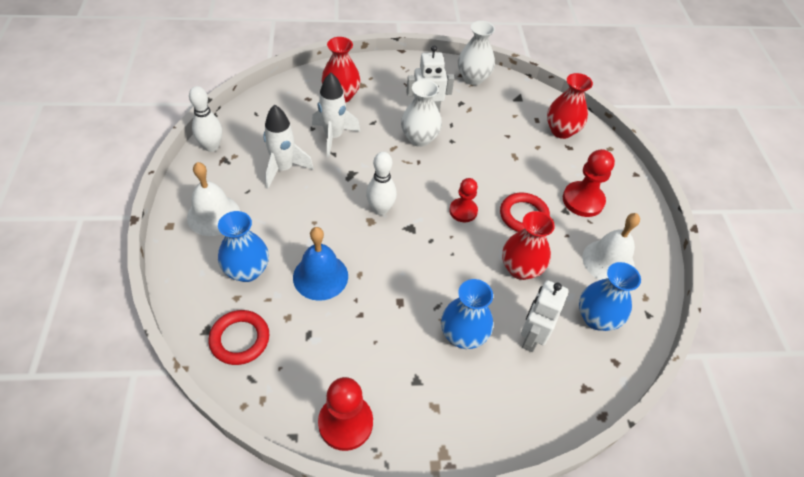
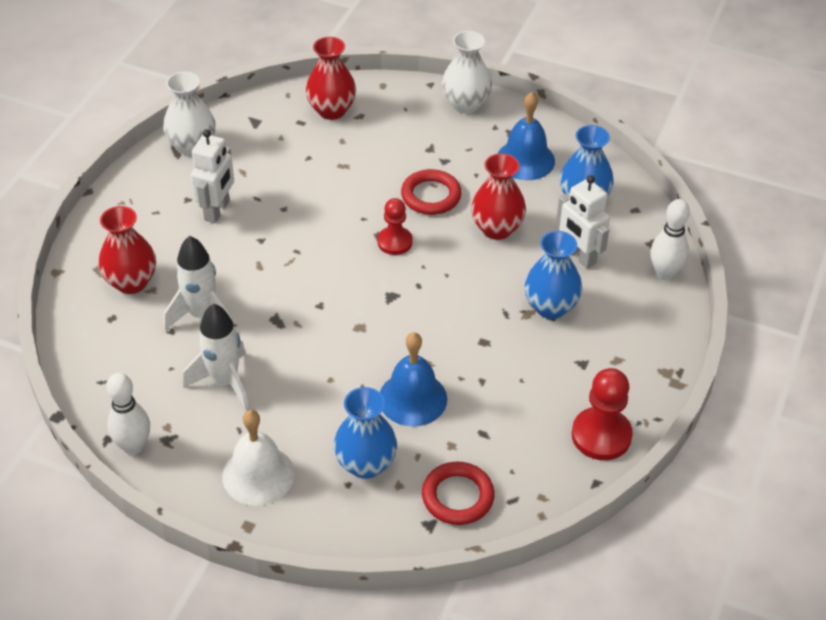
camera: 60 degrees left, 5 degrees down
white bowling pin [366,152,397,215] -> white bowling pin moved to [650,199,690,280]
white vase [401,80,442,147] -> white vase moved to [442,31,492,114]
red pawn [563,149,615,217] -> none
white bell [582,213,640,280] -> blue bell [497,92,555,180]

